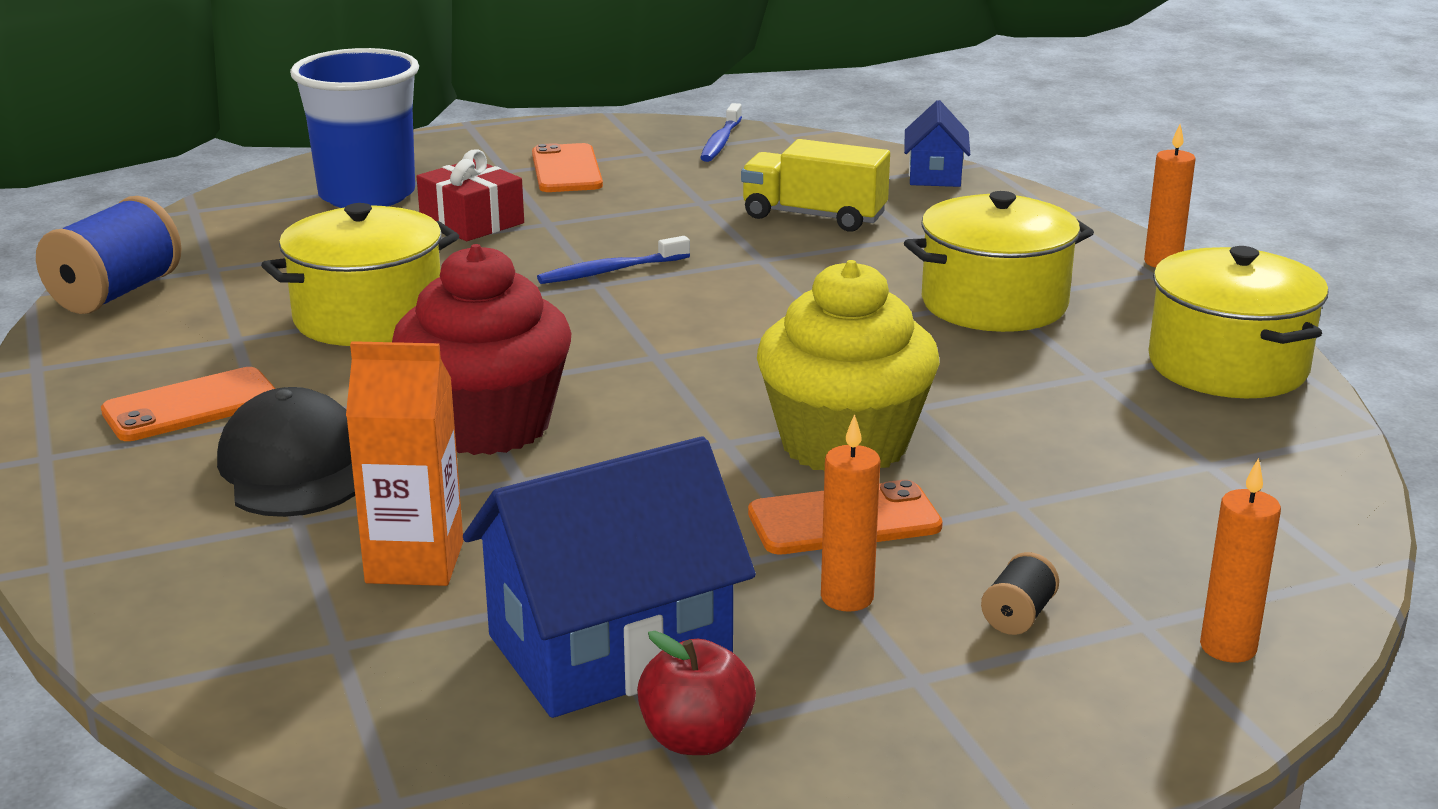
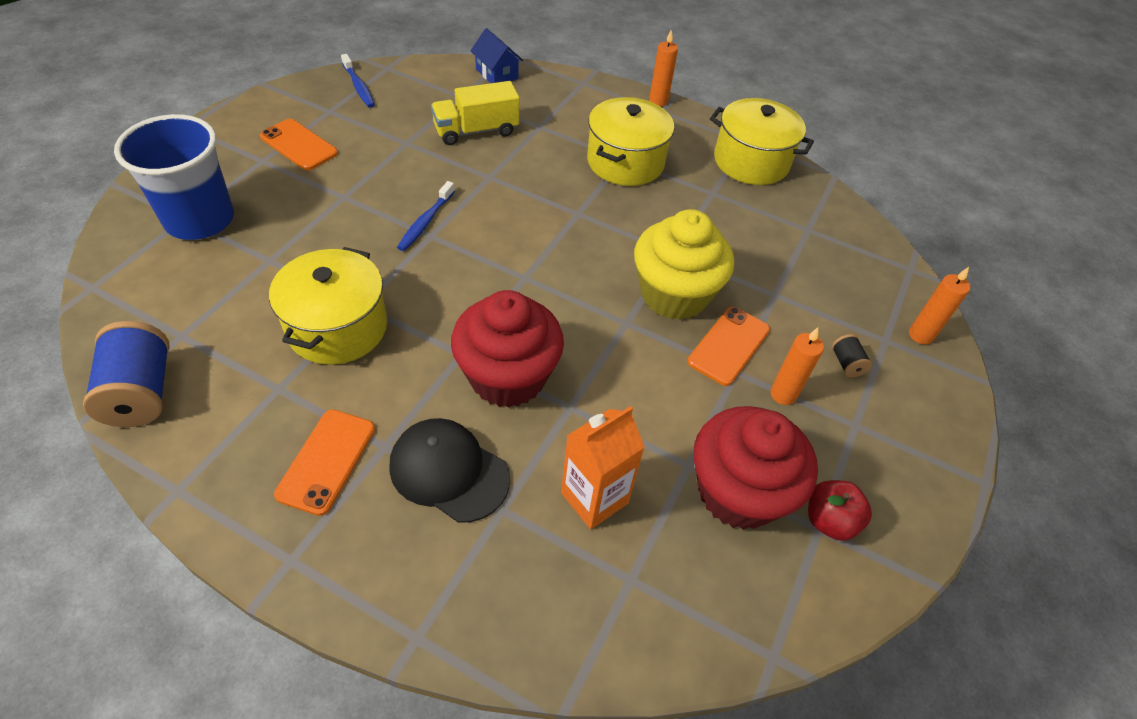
camera: 45 degrees left, 25 degrees up
red gift [417,149,524,241] -> none
blue house [463,436,756,718] -> red cupcake [694,406,818,530]

